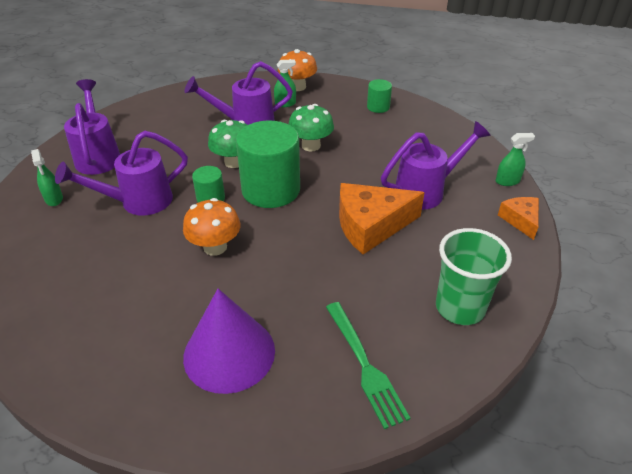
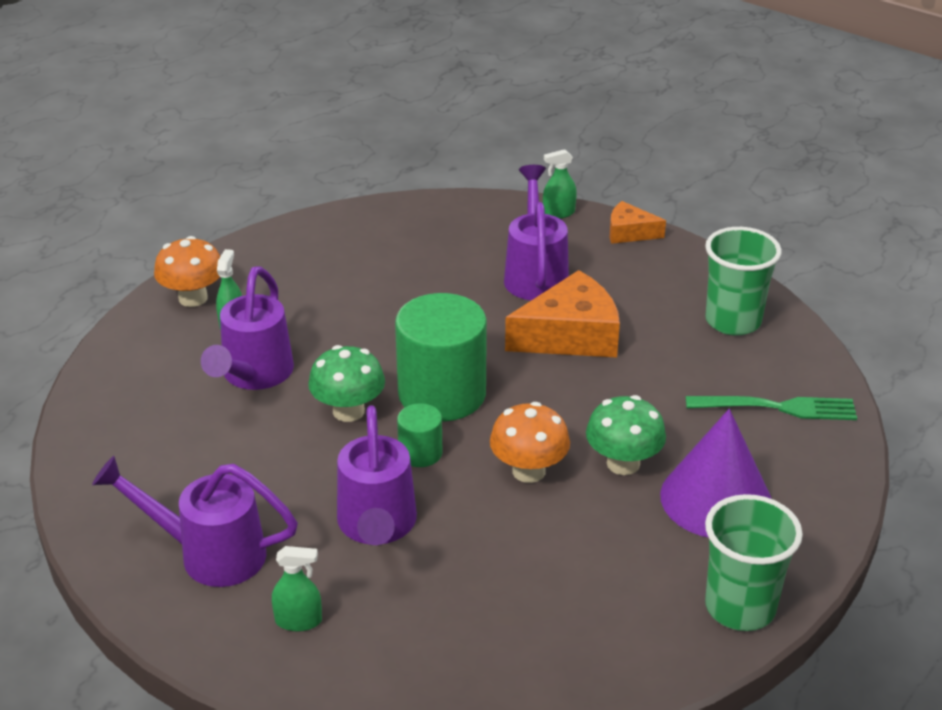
camera: 65 degrees left, 5 degrees down
green mushroom [288,104,334,152] -> green mushroom moved to [586,395,666,475]
orange cheese [339,183,425,255] -> orange cheese turned 120 degrees counterclockwise [505,270,620,357]
green cylinder [367,79,392,113] -> none
green spray bottle [496,133,535,186] -> green spray bottle turned 120 degrees counterclockwise [543,149,577,219]
none -> green cup [705,494,803,631]

